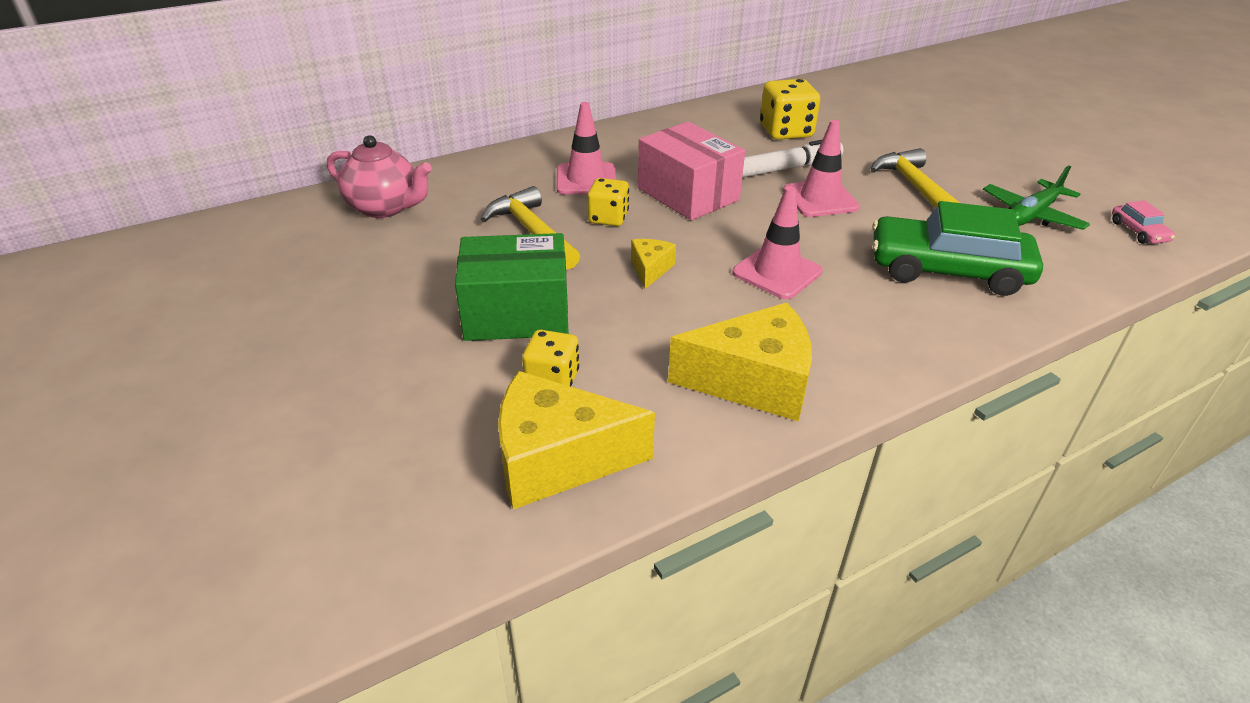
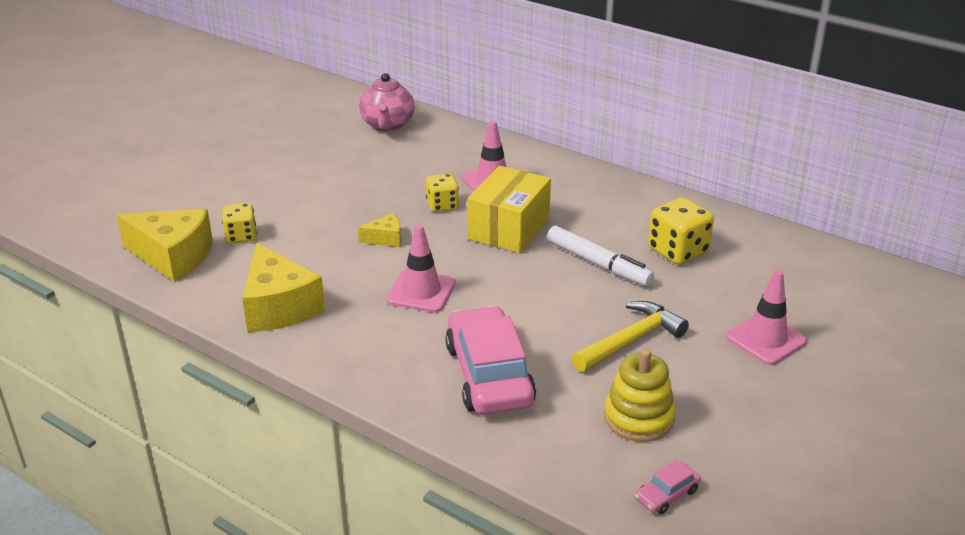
camera: 65 degrees right, 5 degrees down
green box [455,233,569,341] -> none
yellow hammer [481,186,580,270] -> none
yellow cheese [498,371,655,509] -> yellow cheese turned 135 degrees clockwise [117,209,213,282]
pink box [638,122,745,220] -> yellow box [467,166,551,253]
pink traffic cone [783,120,860,217] -> pink traffic cone moved to [726,270,807,365]
green car [872,201,1043,296] -> pink car [445,306,536,415]
green plane [983,166,1090,230] -> yellow stacking toy [604,349,676,442]

